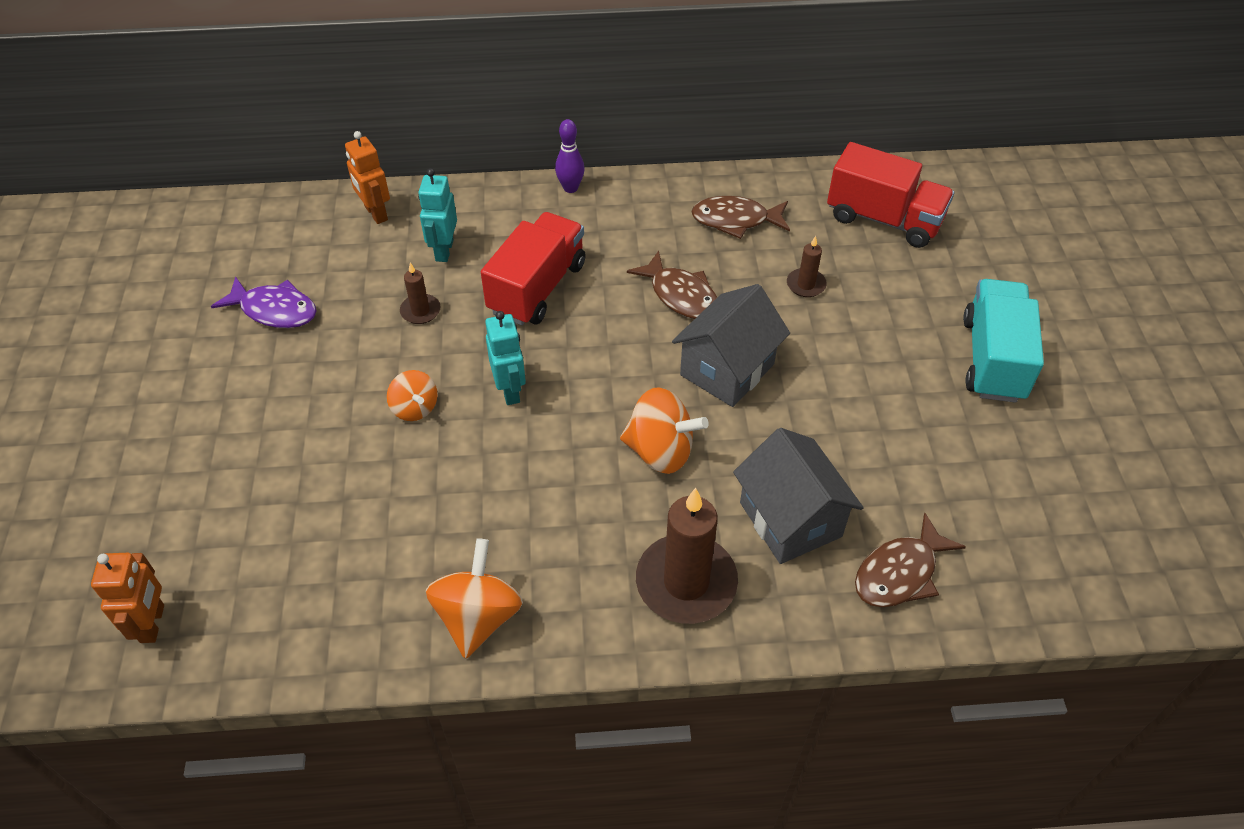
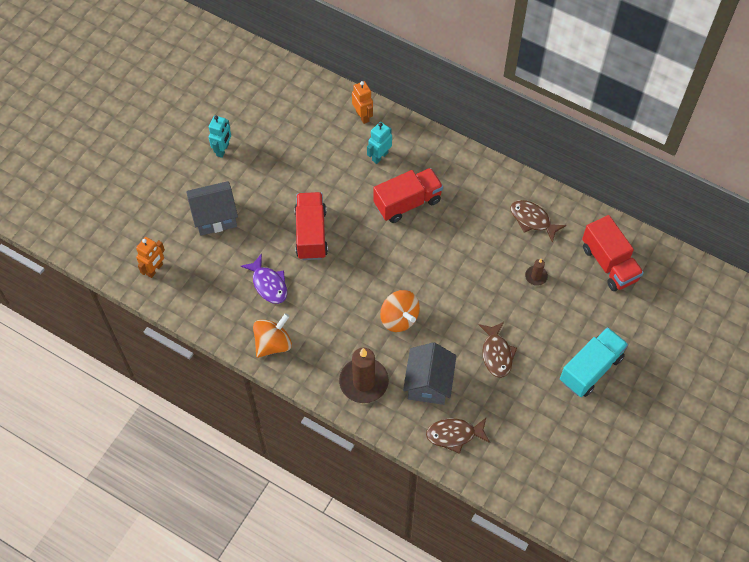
camera: 35 degrees right, 10 degrees up
purple fish [211,276,317,328] -> purple fish moved to [240,253,287,304]
orange robot [345,131,390,224] -> orange robot turned 150 degrees clockwise [352,81,373,124]
orange spinning top [387,370,438,421] -> red truck [294,192,328,260]
brown candle [400,263,440,324] -> none
turquoise robot [485,311,526,405] -> turquoise robot moved to [209,115,231,158]
purple bowling pin [555,119,585,193] -> none
brown fish [627,251,717,319] -> brown fish moved to [479,322,517,378]
grey house [672,284,790,407] -> grey house moved to [186,181,238,236]

